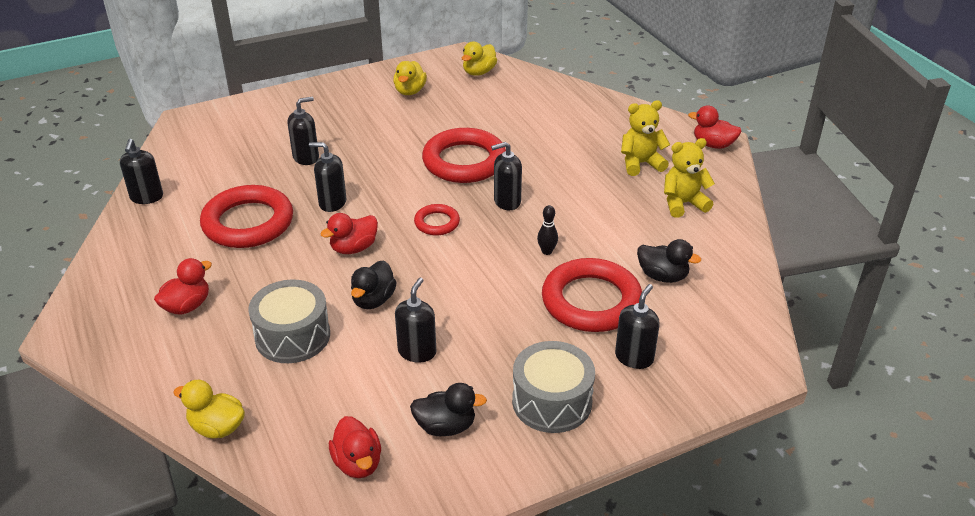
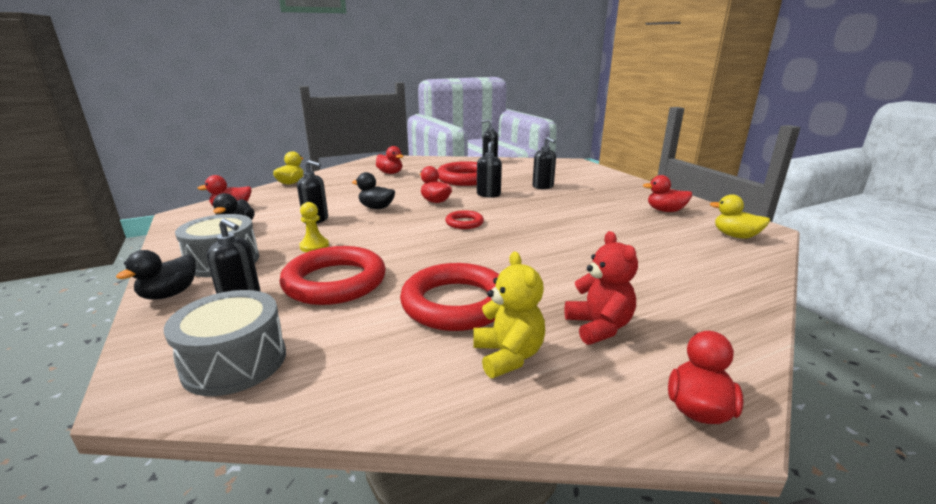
camera: 90 degrees right, 15 degrees down
grey drum [248,279,330,363] -> grey drum moved to [164,290,286,396]
yellow duck [393,61,427,95] -> red duck [643,175,692,212]
red ring [422,128,506,183] -> red ring moved to [400,263,499,331]
black soap dispenser [491,142,522,210] -> none
black bowling pin [537,205,558,255] -> none
yellow teddy bear [621,100,670,176] -> red teddy bear [564,231,638,345]
black duck [637,239,701,283] -> black duck moved to [116,250,196,299]
none -> yellow pawn [299,202,329,252]

